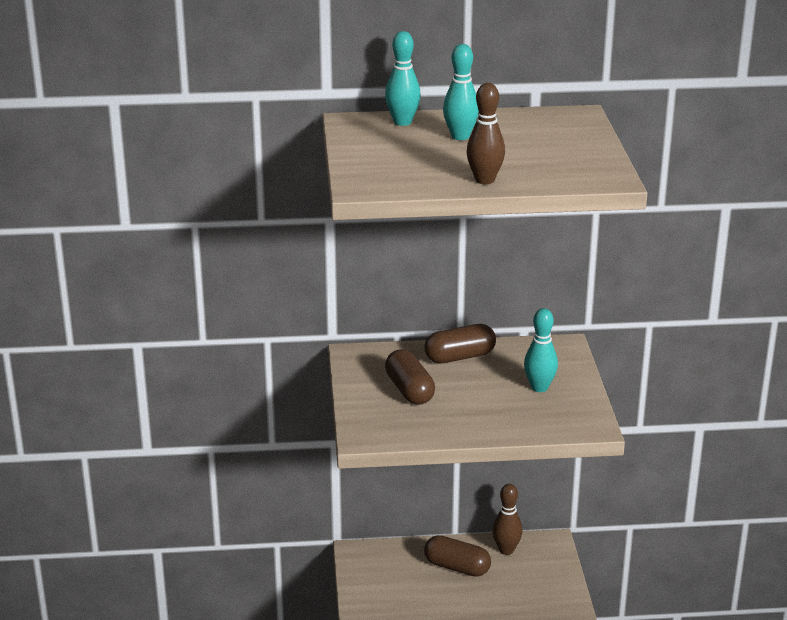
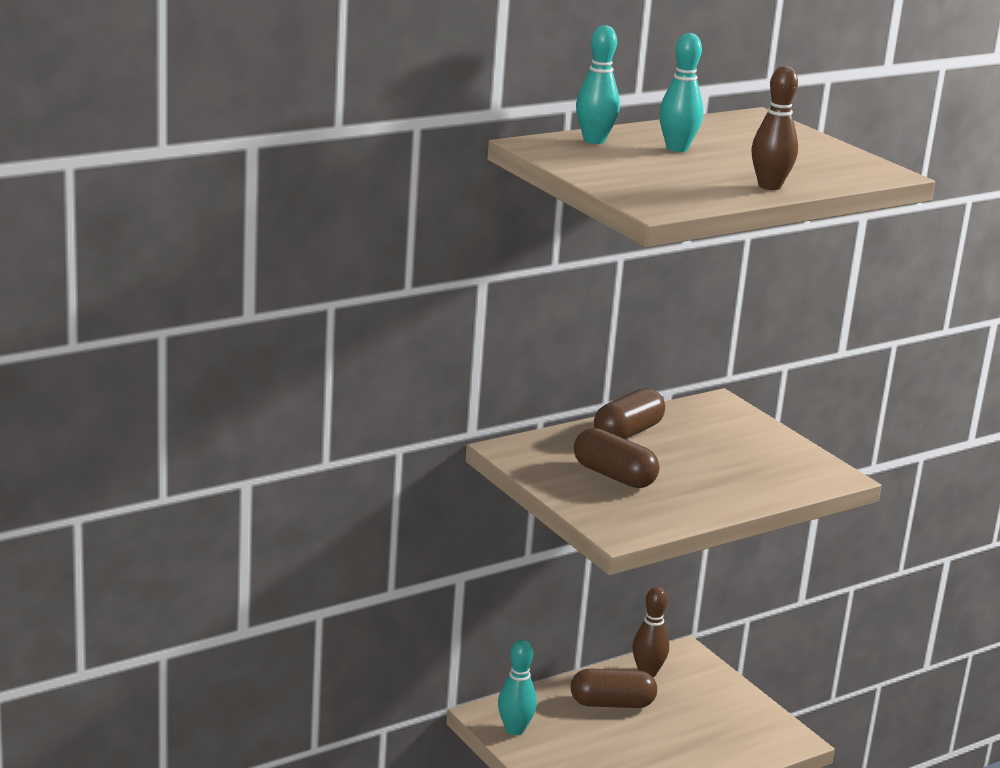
camera: 30 degrees left, 5 degrees down
turquoise bowling pin [524,308,558,392] -> turquoise bowling pin moved to [498,640,537,735]

